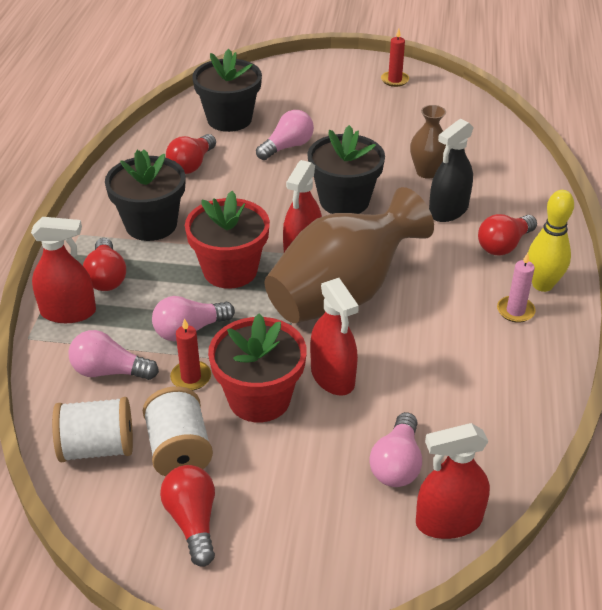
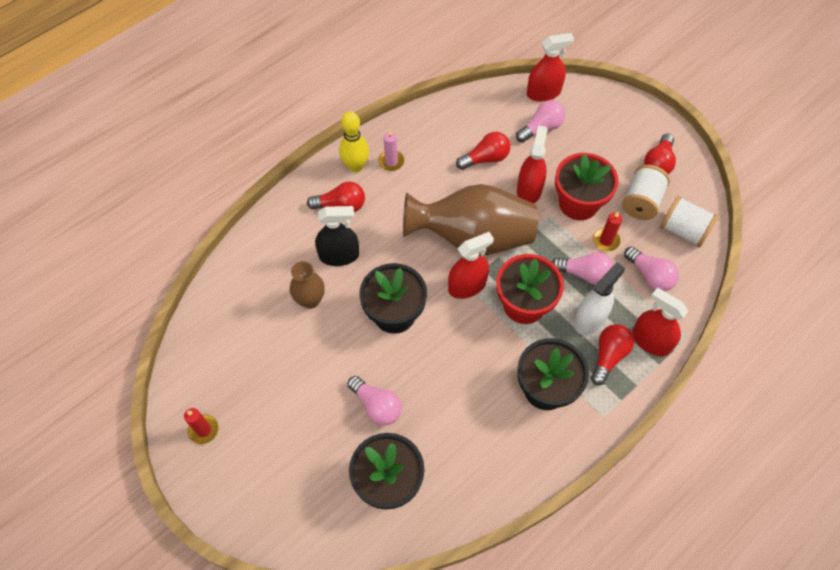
camera: 140 degrees left, 20 degrees up
red light bulb [166,134,216,174] -> red light bulb moved to [456,132,510,170]
pink light bulb [256,110,314,160] -> pink light bulb turned 135 degrees counterclockwise [347,376,402,425]
red spray bottle [416,423,490,539] -> red spray bottle turned 45 degrees counterclockwise [527,33,574,102]
none -> white spray bottle [574,262,625,335]

